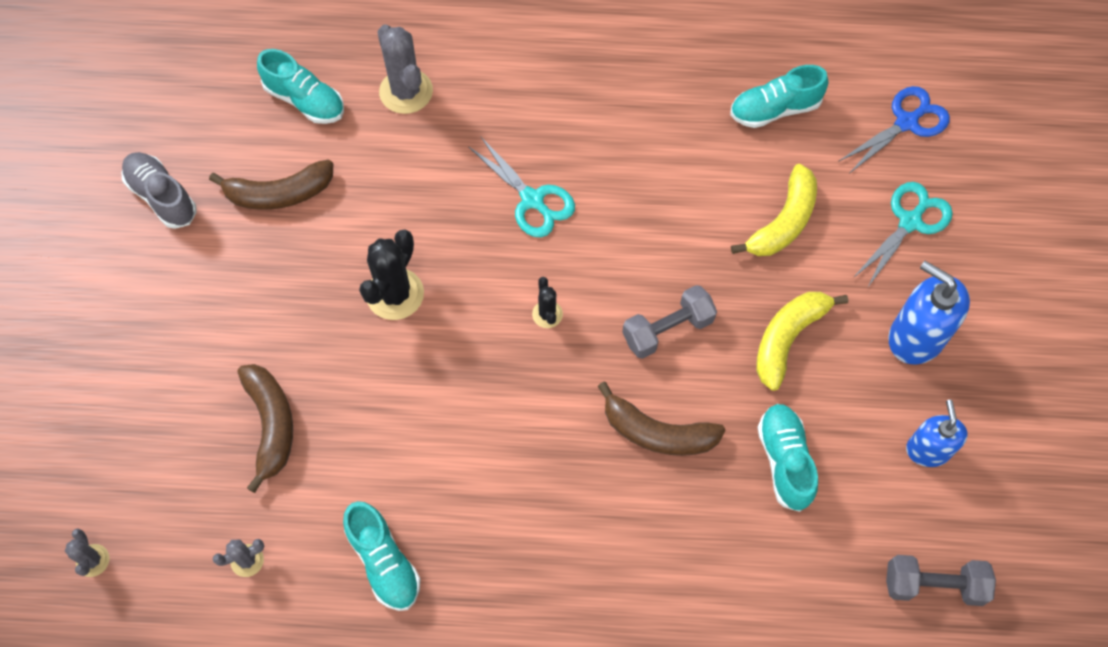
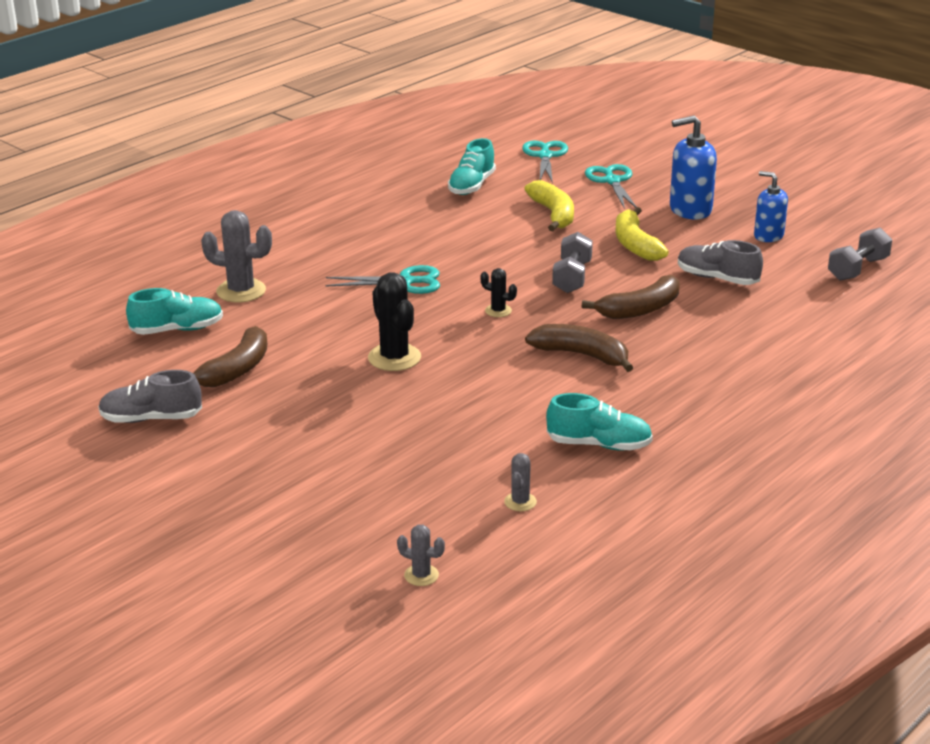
camera: 50 degrees left, 35 degrees down
brown banana [238,364,293,493] -> brown banana moved to [525,324,633,372]
turquoise shoe [757,404,818,512] -> grey shoe [678,240,763,285]
blue scissors [838,86,950,174] -> turquoise scissors [522,141,568,183]

